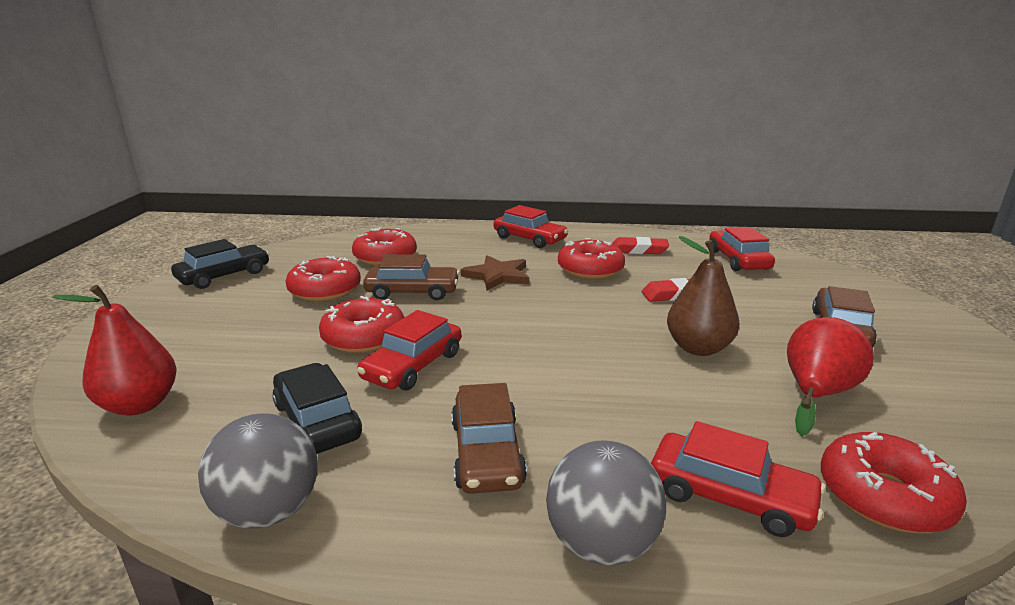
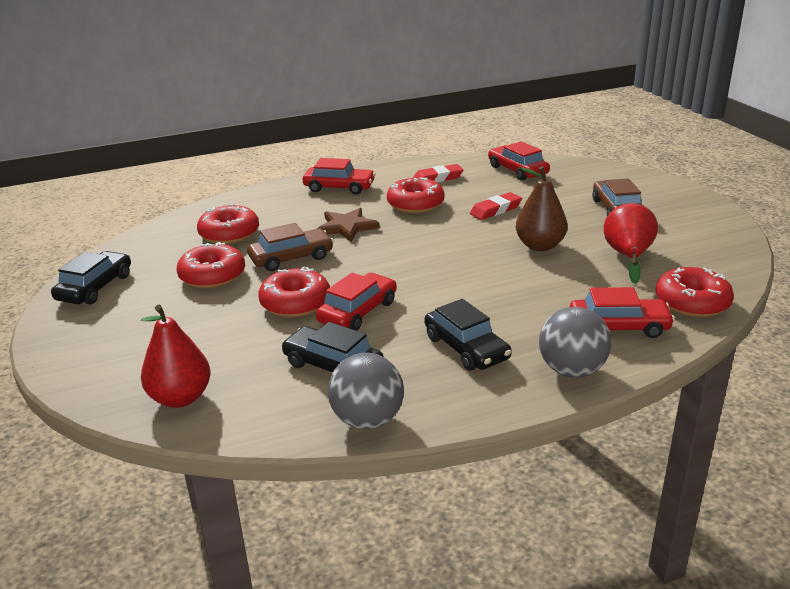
camera: 25 degrees left, 5 degrees up
red car [357,310,461,391] -> red car turned 150 degrees counterclockwise [316,273,397,331]
brown car [451,383,527,494] -> black car [424,299,511,371]

